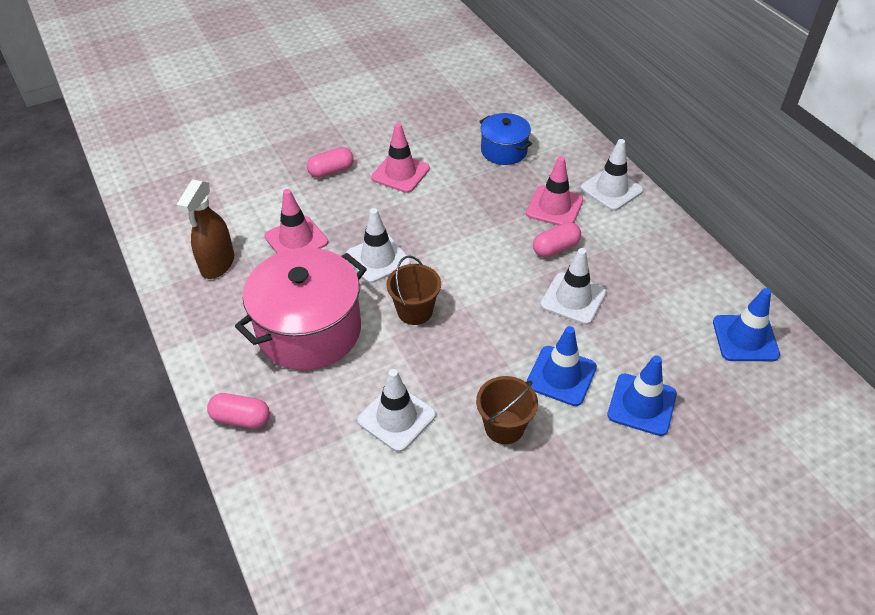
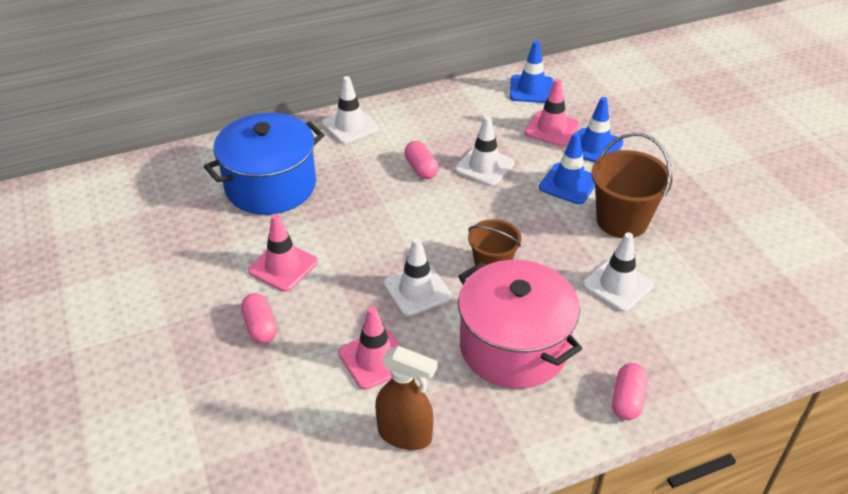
camera: 85 degrees left, 5 degrees down
brown bucket [476,376,538,444] -> brown bucket [592,133,673,238], size x1.55
blue pot [479,113,532,165] -> blue pot [204,113,324,215], size x1.83
pink traffic cone [526,156,583,225] -> pink traffic cone moved to [524,79,580,146]

